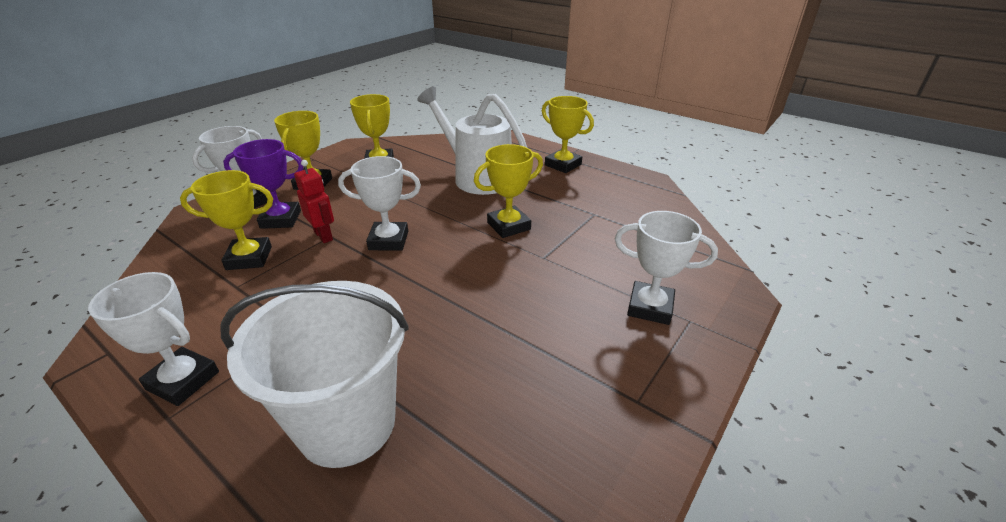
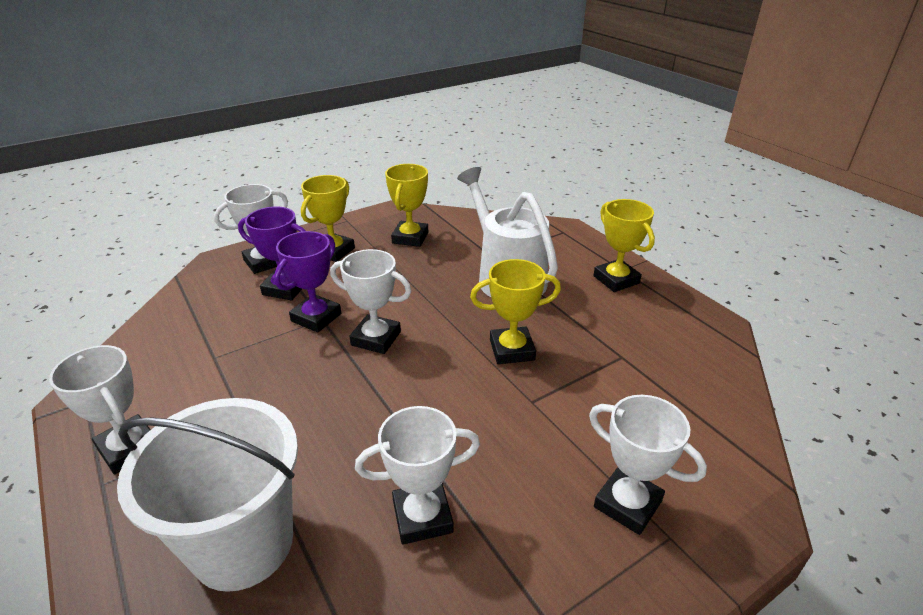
camera: 20 degrees right, 0 degrees up
yellow trophy [180,170,273,270] -> none
red robot [294,160,334,243] -> purple trophy [274,231,341,333]
none -> white trophy [355,406,480,545]

